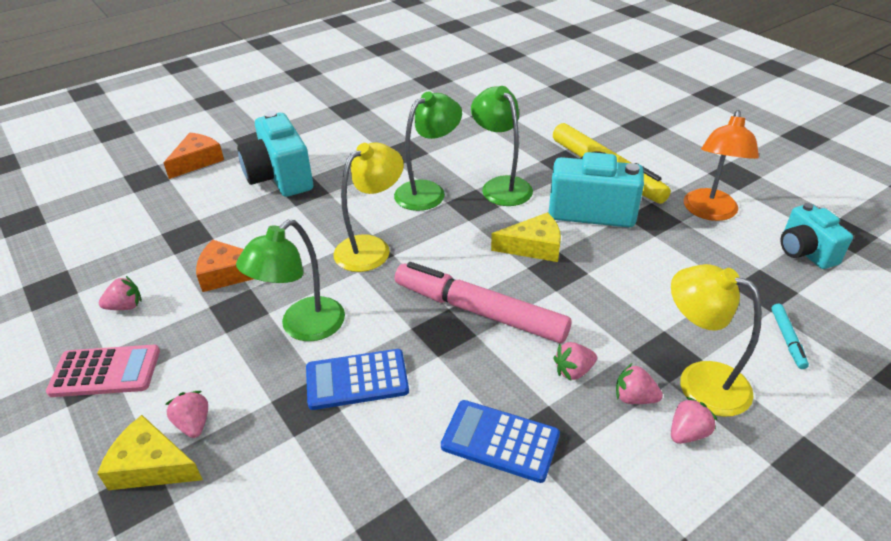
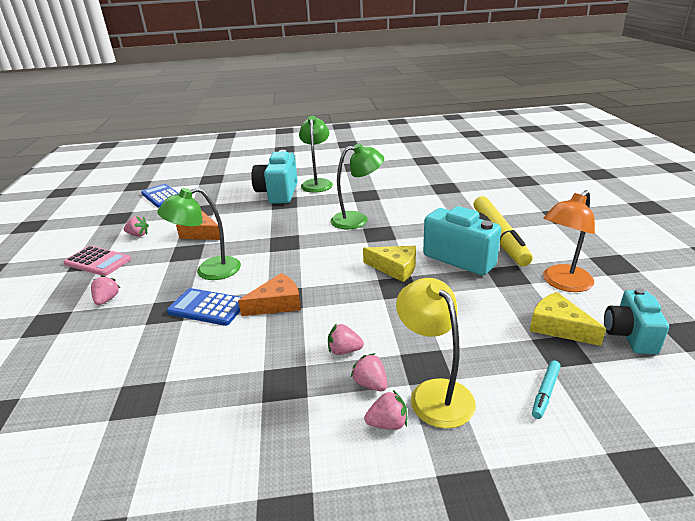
camera: 30 degrees right, 10 degrees down
yellow cheese [97,415,203,490] -> yellow cheese moved to [530,292,606,346]
orange cheese [164,133,224,179] -> orange cheese moved to [238,273,301,316]
yellow lamp [333,142,404,272] -> none
pink marker [395,262,571,343] -> none
blue calculator [441,400,560,483] -> blue calculator moved to [141,184,179,208]
green lamp [471,86,533,206] -> green lamp moved to [299,116,333,193]

